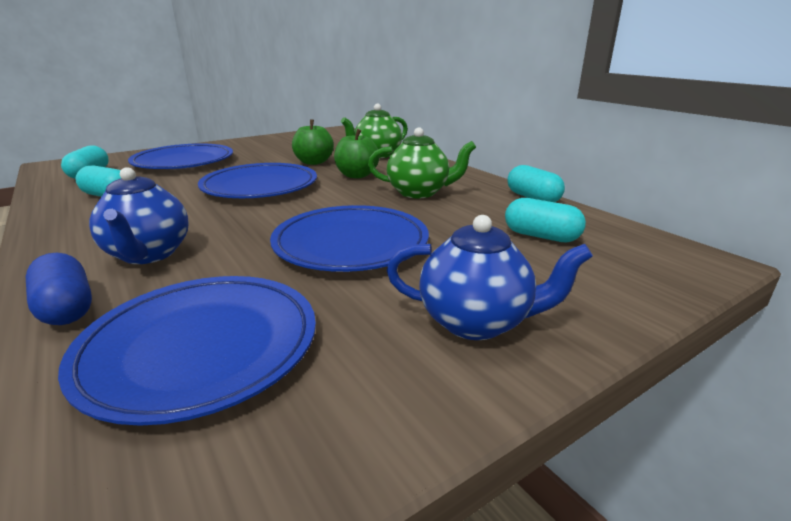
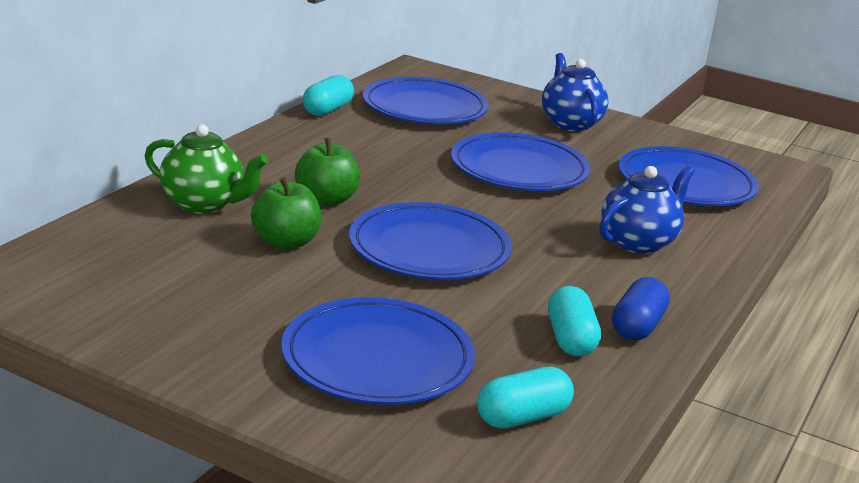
camera: 120 degrees left, 0 degrees up
blue capsule [26,253,92,325] -> blue capsule moved to [612,277,670,341]
green teapot [368,127,476,198] -> none
turquoise capsule [505,198,586,242] -> blue plate [363,77,489,124]

